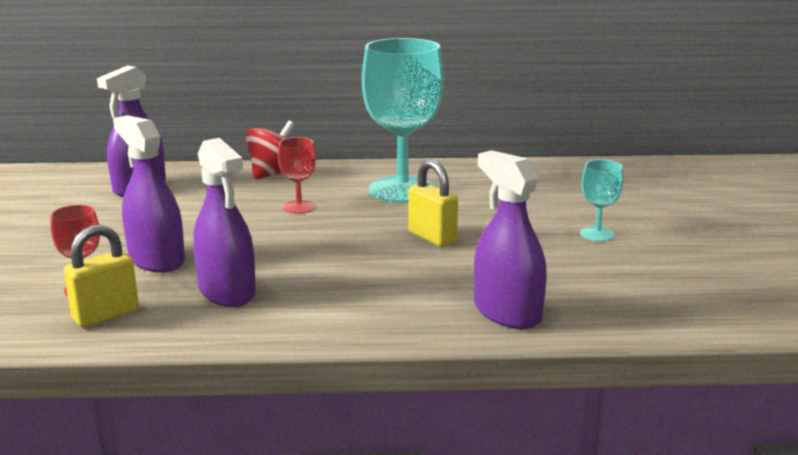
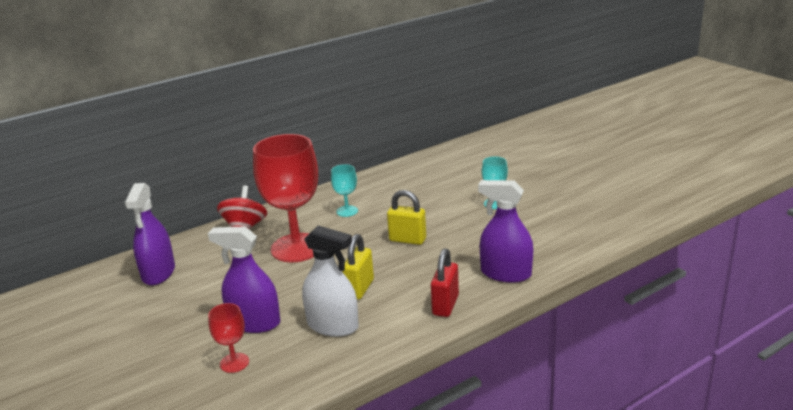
camera: 30 degrees left, 5 degrees up
yellow padlock [64,225,139,327] -> yellow padlock moved to [342,234,374,299]
purple spray bottle [193,138,256,307] -> white spray bottle [302,225,359,337]
red goblet [278,137,316,214] -> red goblet [253,134,318,262], size x2.23
turquoise goblet [362,38,444,203] -> turquoise goblet [331,164,358,217], size x0.45
none -> red padlock [431,249,459,317]

